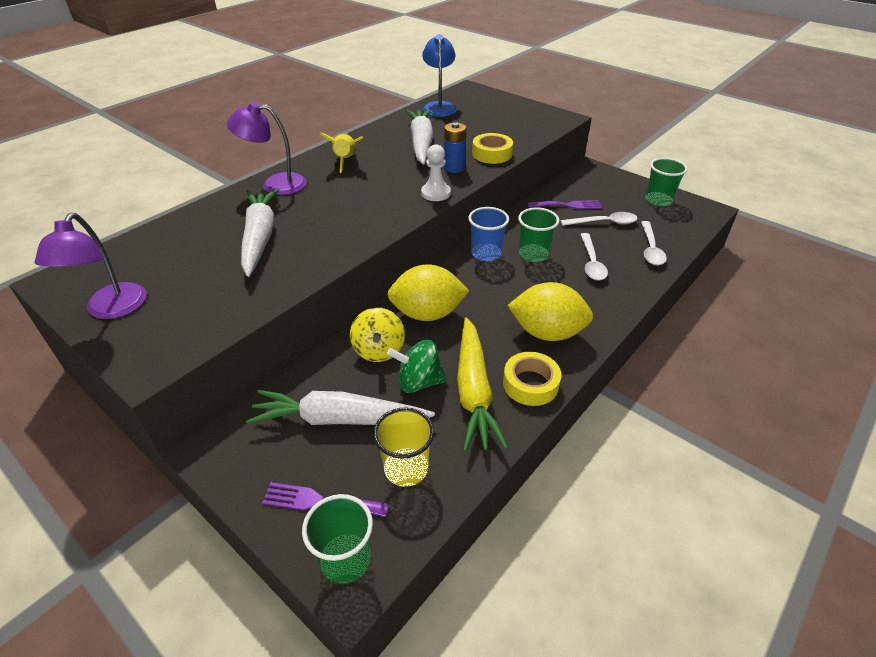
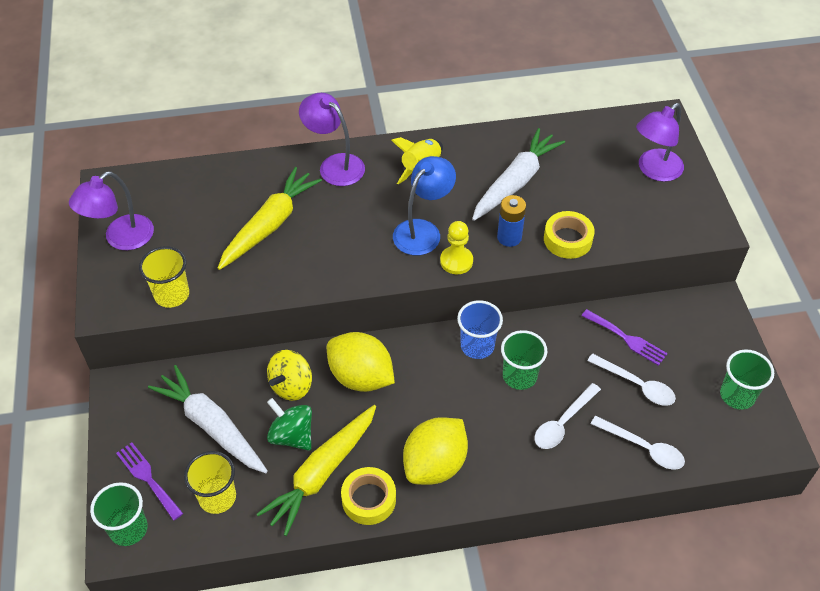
camera: 40 degrees right, 10 degrees up
white carrot [241,188,279,277] -> yellow carrot [217,167,322,270]
white pawn [421,144,451,201] -> yellow pawn [440,221,473,274]
blue lamp [422,34,457,117] -> blue lamp moved to [393,156,456,255]
yellow lemon [507,282,593,341] -> yellow lemon turned 75 degrees clockwise [403,417,468,485]
white spoon [641,221,667,265] -> white spoon turned 105 degrees counterclockwise [591,416,685,470]
none -> yellow cup [139,246,189,308]
none -> purple lamp [636,103,684,182]

